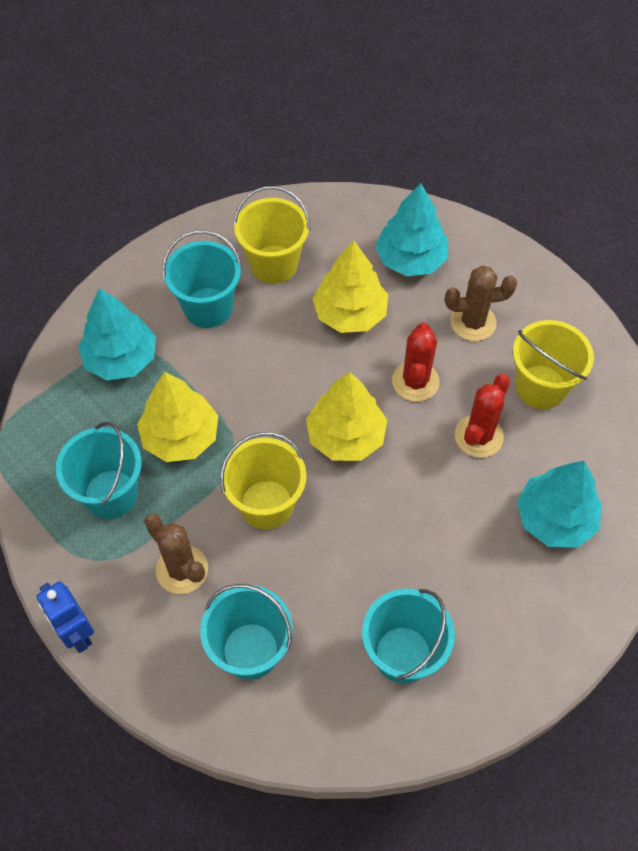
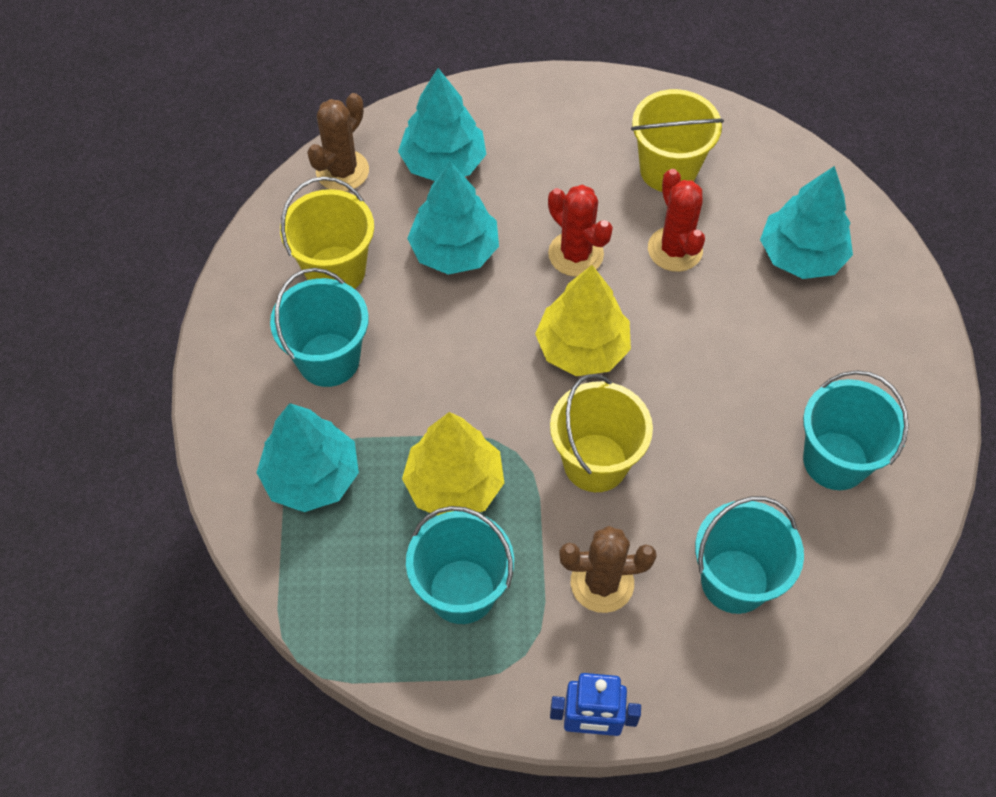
camera: 50 degrees left, 0 degrees up
yellow tree [312,241,388,333] -> turquoise tree [407,161,499,275]
brown cactus [445,266,517,341] -> brown cactus moved to [307,93,369,191]

